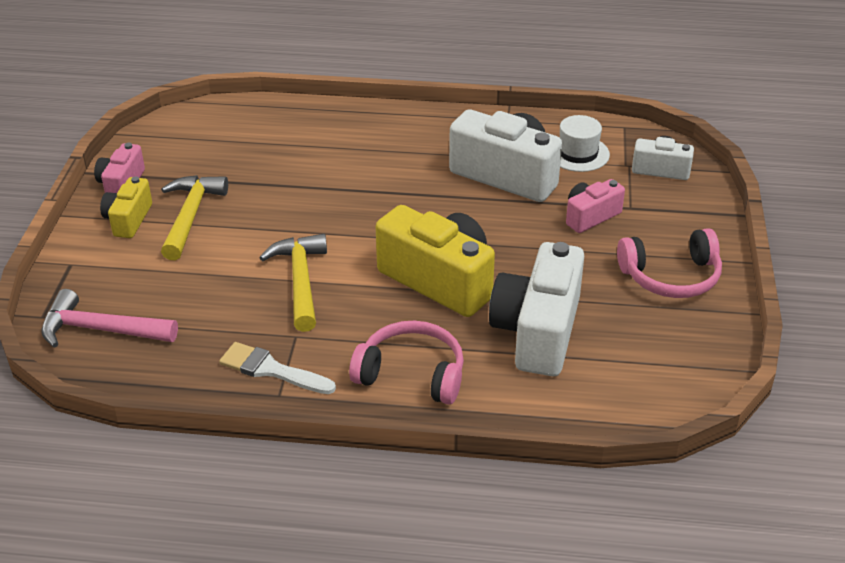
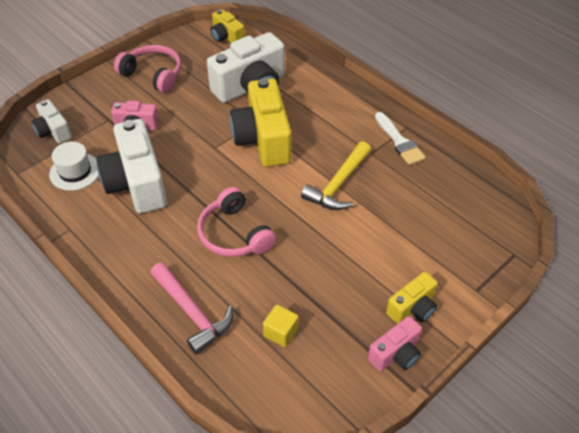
camera: 140 degrees left, 10 degrees up
pink hammer [41,289,178,348] -> pink hammer moved to [150,262,233,355]
yellow hammer [161,175,228,260] -> none
pink headphones [349,321,464,405] -> pink headphones moved to [197,187,276,257]
none -> yellow camera [210,9,245,43]
none -> yellow cube [263,305,299,347]

